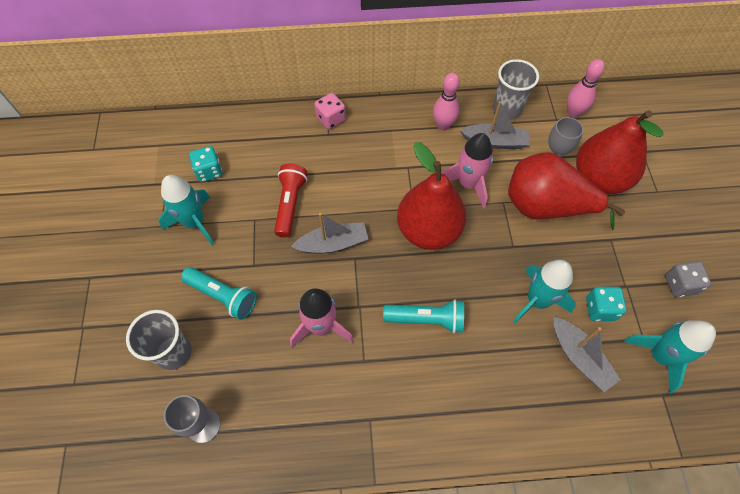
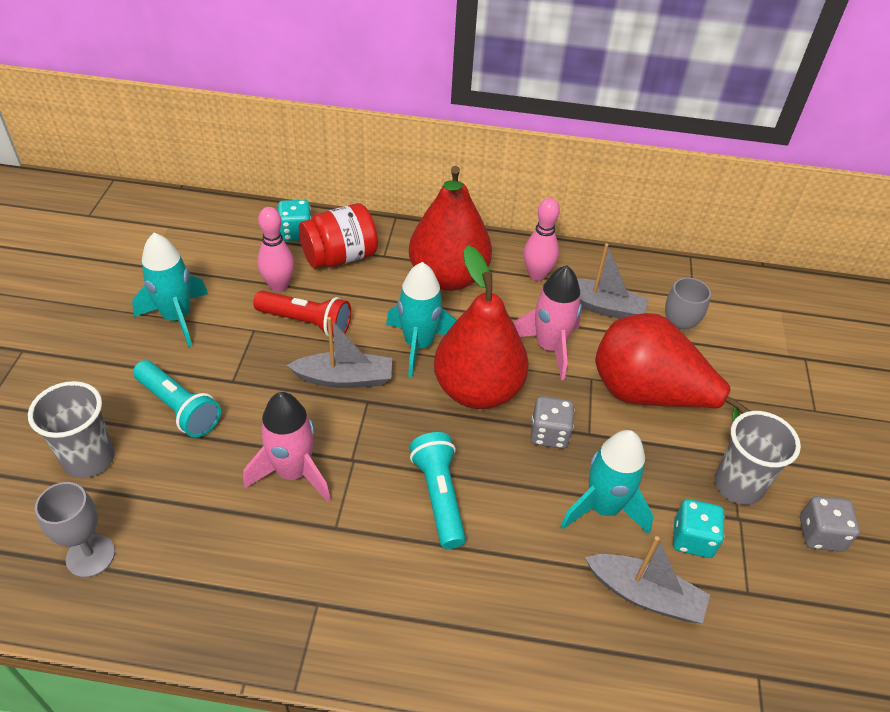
camera: 10 degrees right, 15 degrees down
turquoise dice [189,146,222,182] -> turquoise dice moved to [278,200,311,241]
red flashlight [274,164,307,237] -> red flashlight turned 90 degrees clockwise [253,291,351,337]
pink dice [314,93,346,129] -> none
turquoise flashlight [383,299,464,333] -> turquoise flashlight turned 120 degrees counterclockwise [410,432,466,549]
grey cup [493,59,539,120] -> grey cup moved to [715,411,801,505]
grey boat [554,317,621,392] -> grey boat turned 45 degrees counterclockwise [585,536,710,624]
pink bowling pin [567,59,605,118] -> pink bowling pin moved to [257,207,295,292]
red pear [576,110,664,194] -> red pear moved to [409,166,492,291]
turquoise rocket [624,320,716,393] -> turquoise rocket moved to [386,262,457,378]
none -> red jar [299,203,378,269]
none -> grey dice [530,396,574,449]

